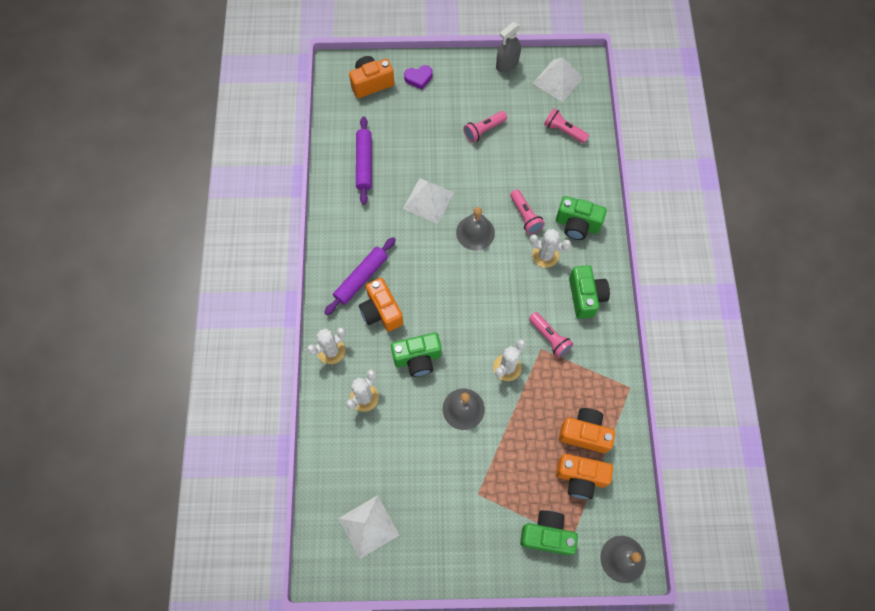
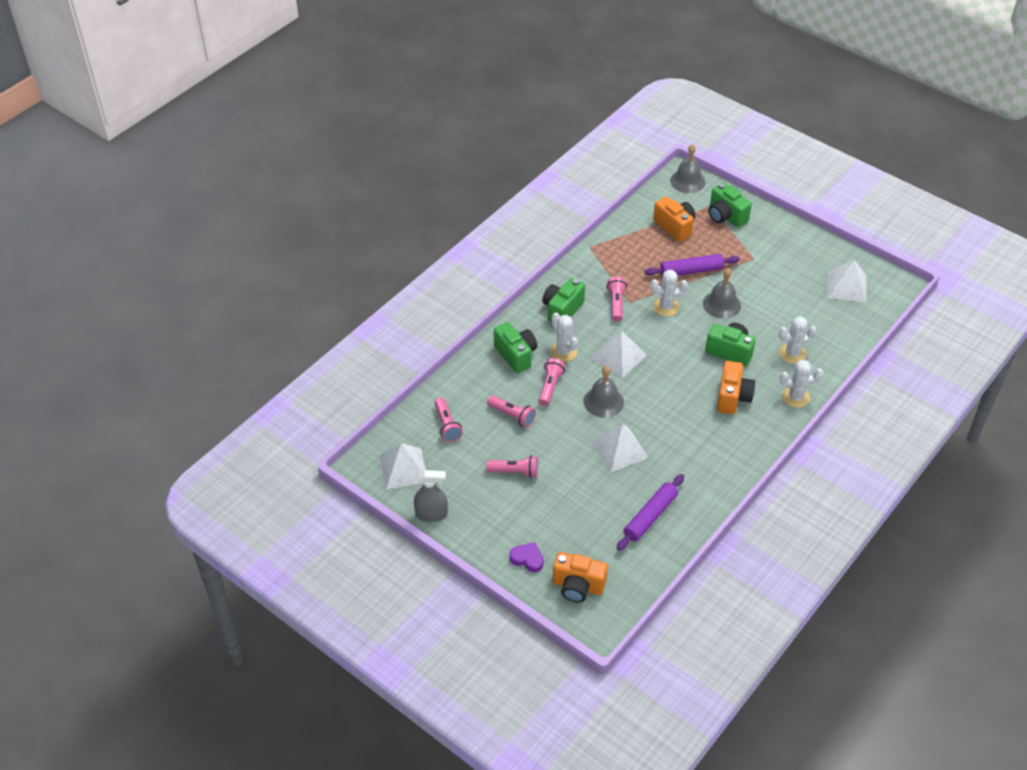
camera: 140 degrees left, 20 degrees down
purple rolling pin [324,237,396,315] -> purple rolling pin moved to [644,254,740,277]
orange camera [559,408,615,453] -> none
none -> pink flashlight [487,395,536,428]
none -> white pyramid [591,330,647,378]

